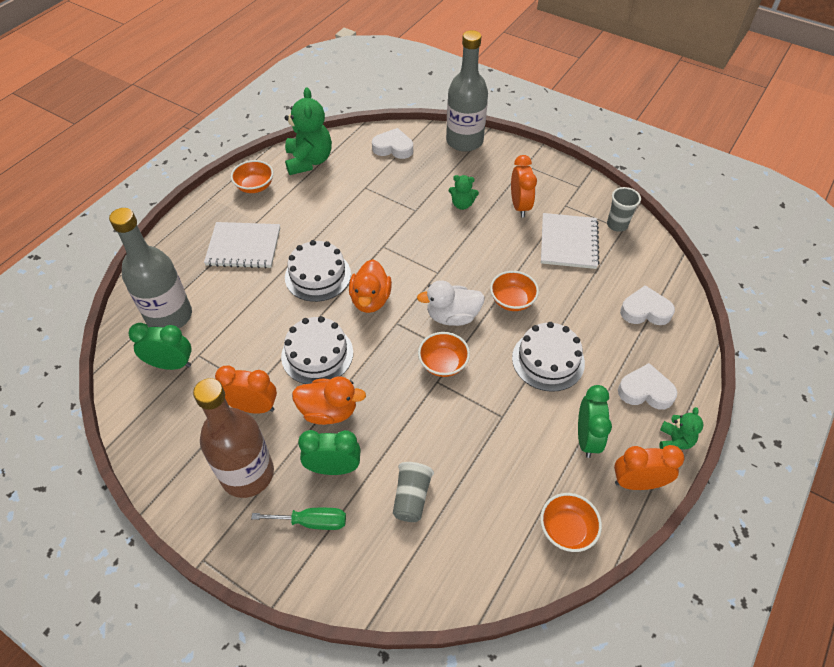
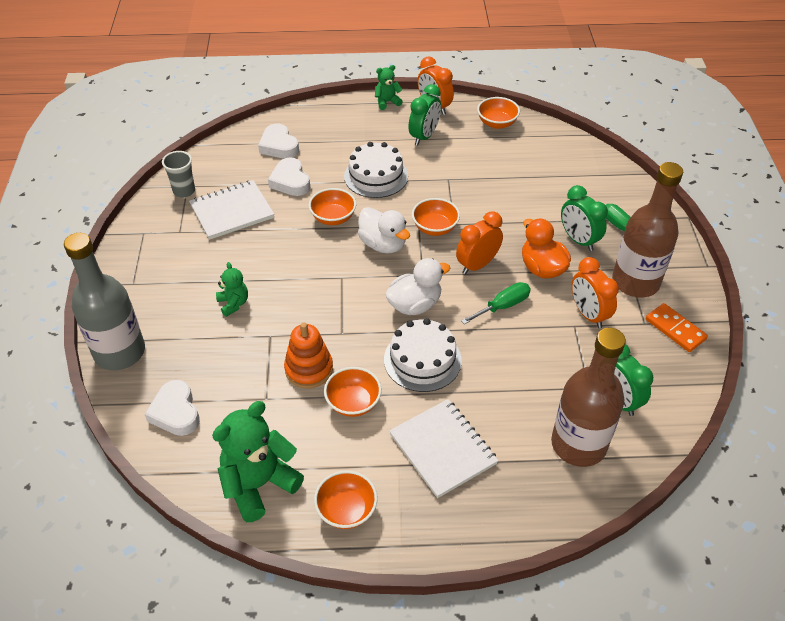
camera: 125 degrees left, 5 degrees down
grey bottle [109,208,192,328] -> brown bottle [551,328,626,467]
white cake [281,316,353,384] -> green screwdriver [461,282,531,324]
orange duck [349,259,392,313] -> white duck [385,258,450,315]
grey cup [393,462,434,522] -> none
orange clock [511,155,537,218] -> orange clock moved to [456,211,503,275]
green clock [578,385,612,458] -> green clock turned 150 degrees clockwise [408,84,441,145]
white heart [618,363,677,410] -> white heart moved to [268,157,310,196]
none -> orange stacking toy [284,323,333,389]
none -> orange bowl [324,367,382,417]
none -> orange domino [646,303,708,352]

